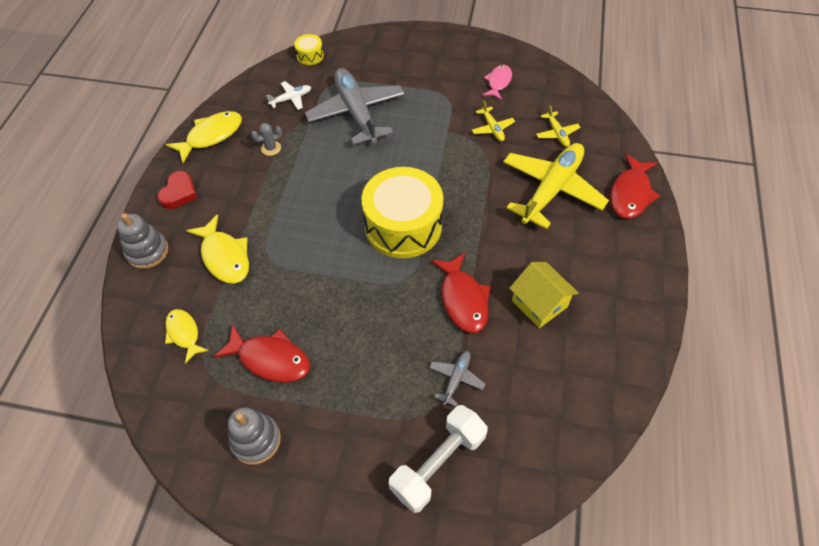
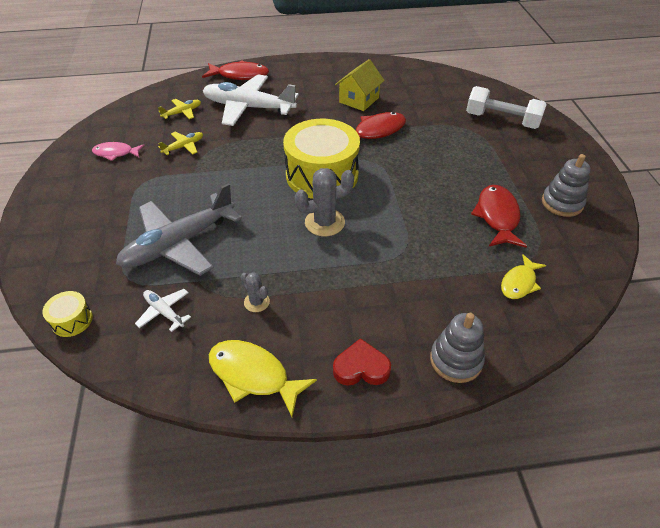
camera: 110 degrees left, 10 degrees down
yellow fish [186,214,249,284] -> none
grey plane [429,351,485,407] -> none
yellow plane [503,143,609,229] -> white plane [203,74,299,126]
none -> grey cactus [295,168,354,236]

